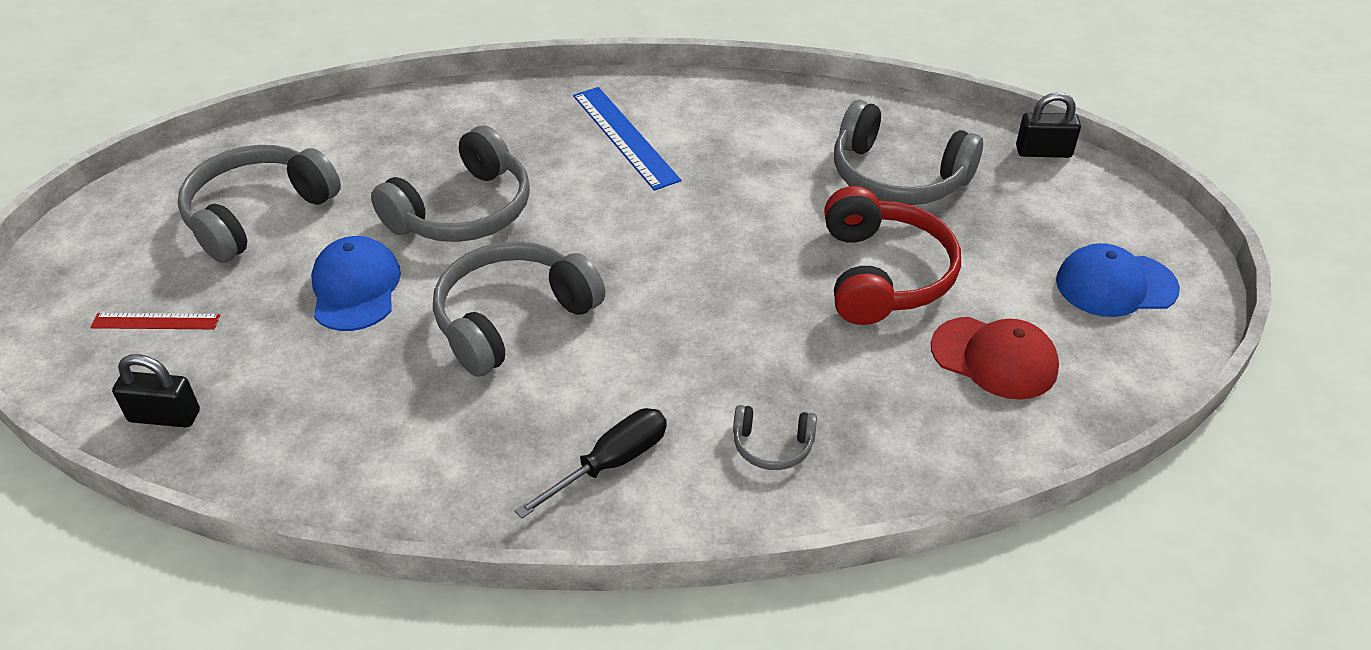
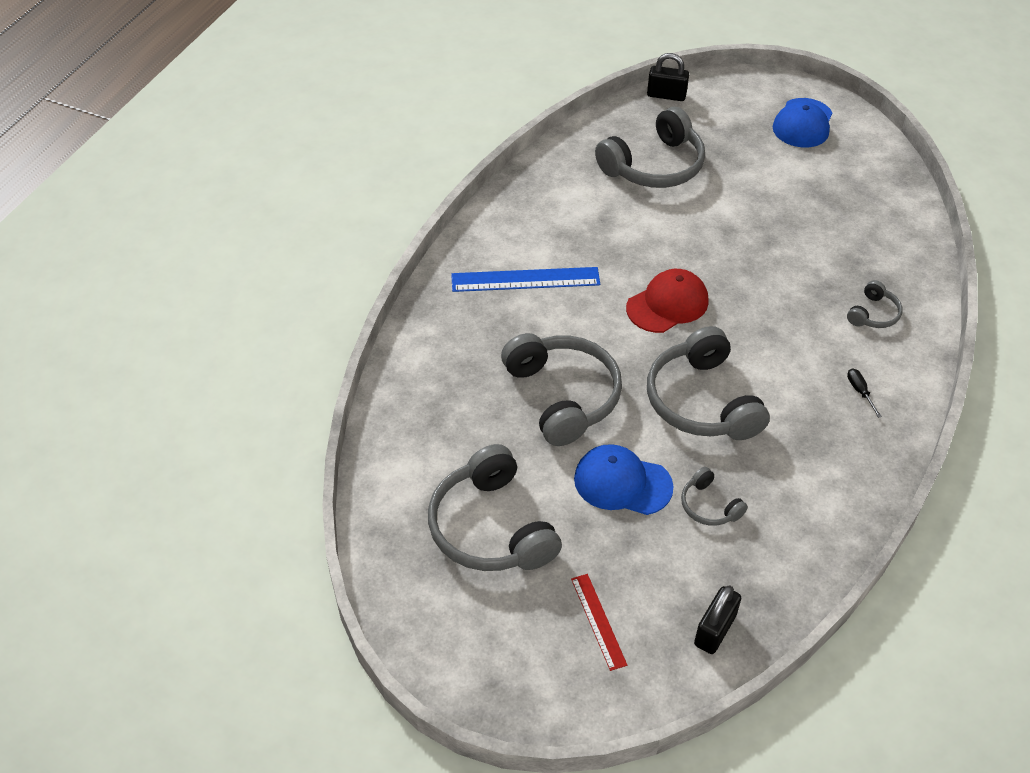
camera: 65 degrees left, 5 degrees up
red ruler [90,313,220,329] -> red ruler turned 45 degrees counterclockwise [571,574,627,671]
black screwdriver [515,408,667,519] -> black screwdriver [847,368,882,418], size x0.51
red headphones [824,186,961,325] -> none
red cap [931,317,1059,400] -> red cap moved to [626,269,709,333]
black padlock [1016,92,1081,158] -> black padlock turned 75 degrees clockwise [647,53,689,101]
none -> grey headphones [681,467,748,526]

